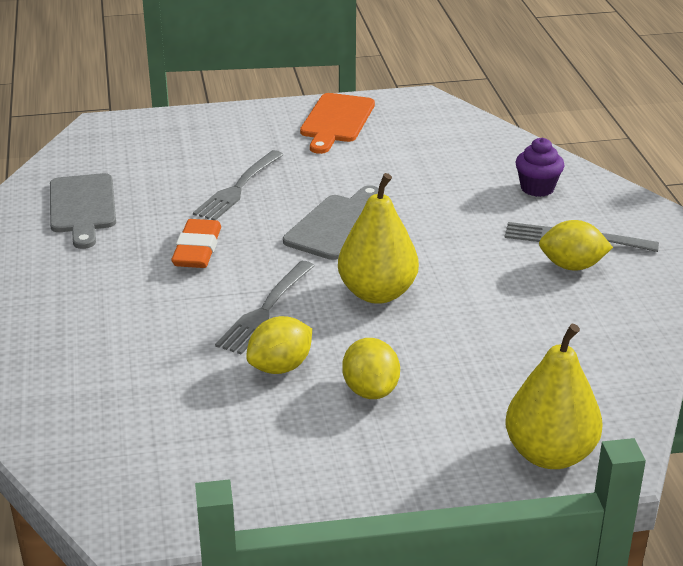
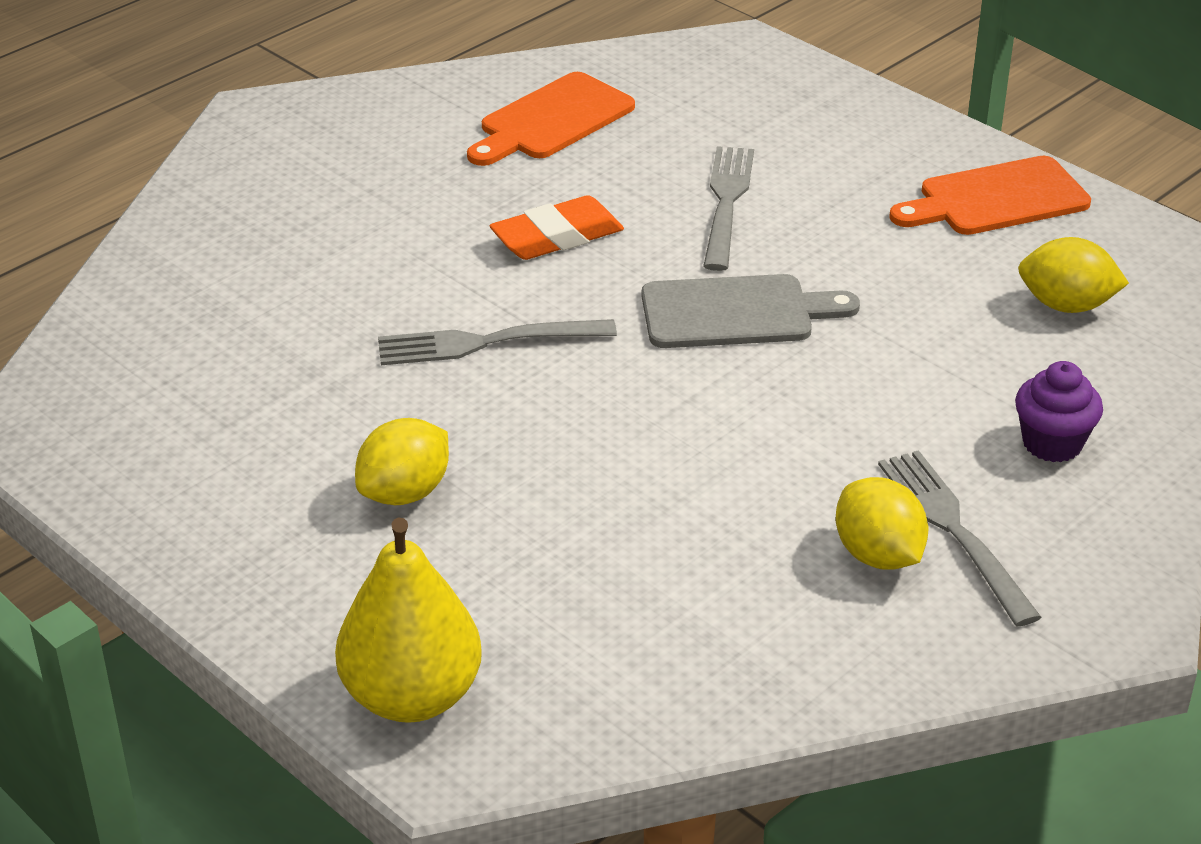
camera: 55 degrees right, 5 degrees up
grey cutting board [50,173,116,249] -> orange cutting board [467,72,635,166]
grey fork [193,150,284,220] -> grey fork turned 105 degrees clockwise [703,146,754,271]
yellow lemon [246,316,312,374] -> yellow lemon moved to [1018,237,1129,313]
yellow pear [338,173,419,304] -> none

